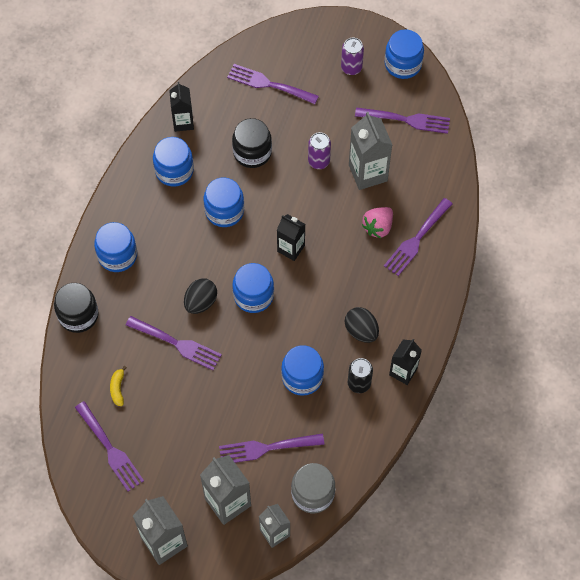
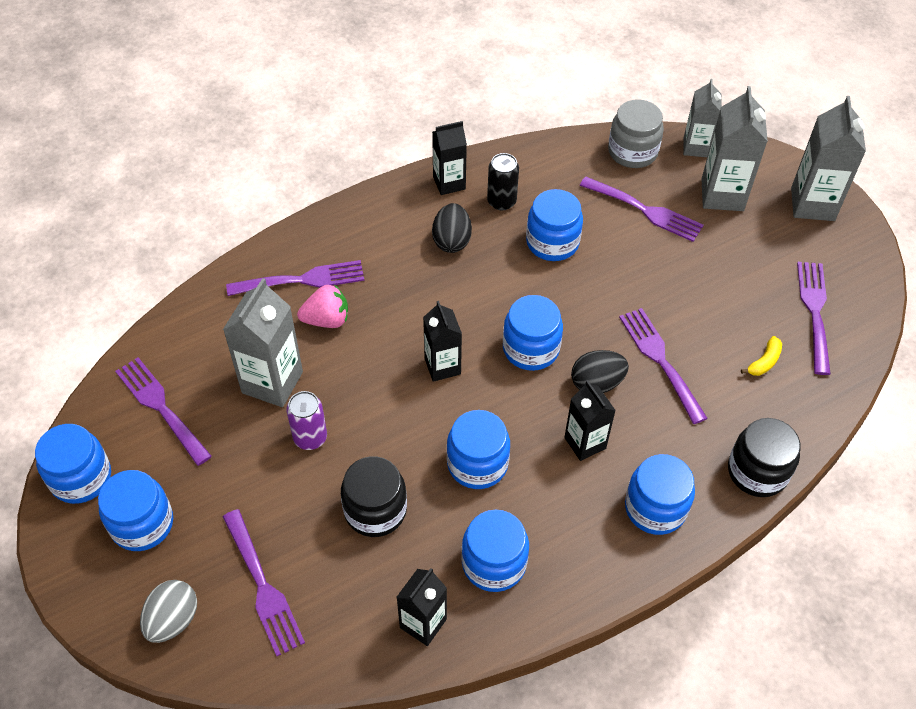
camera: 140 degrees left, 10 degrees down
purple can [341,38,364,75] -> blue jar [98,470,173,551]
none -> grey egg [140,580,197,643]
none -> black carton [564,380,616,461]

